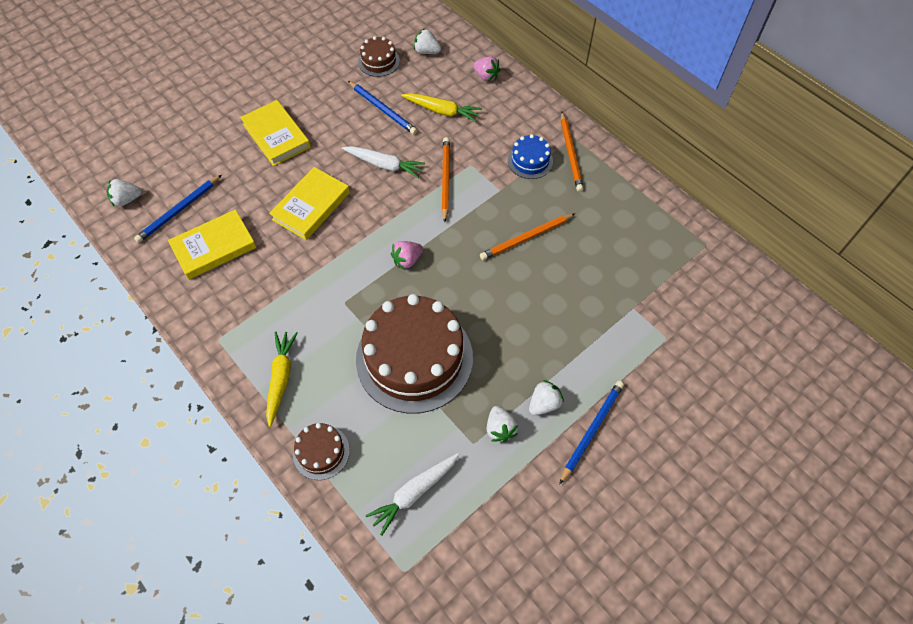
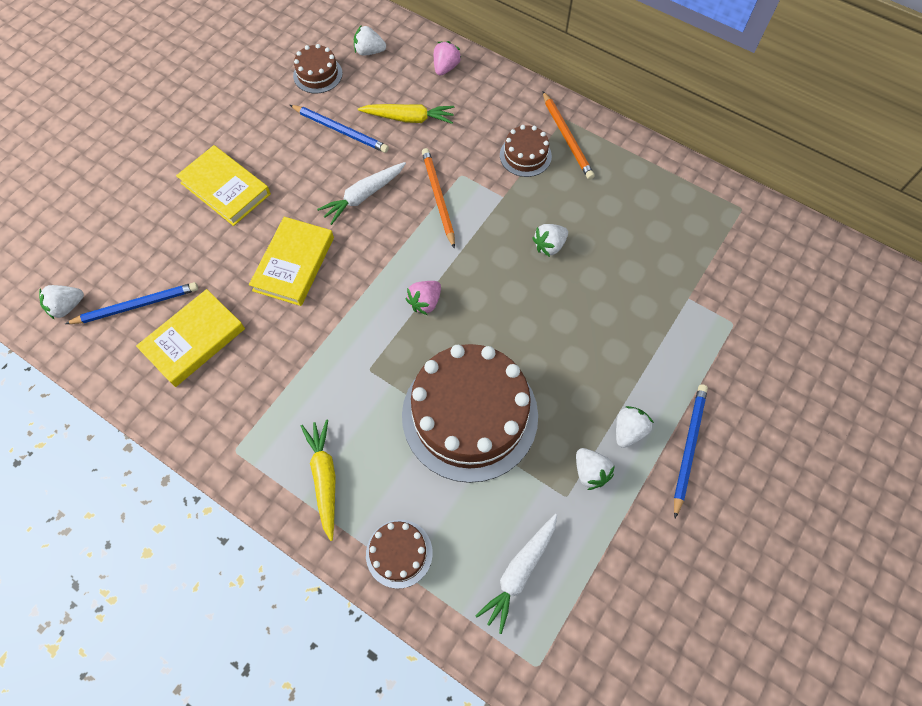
camera: 15 degrees left, 5 degrees up
blue pencil [134,175,221,243] -> blue pencil turned 135 degrees counterclockwise [65,282,198,324]
white carrot [342,146,425,178] -> white carrot turned 135 degrees clockwise [317,162,406,225]
pink strawberry [473,56,501,82] -> pink strawberry turned 90 degrees counterclockwise [434,41,461,76]
orange pencil [480,213,576,260] -> white strawberry [532,224,568,257]
blue cake [508,134,553,179] -> brown cake [500,125,552,177]

